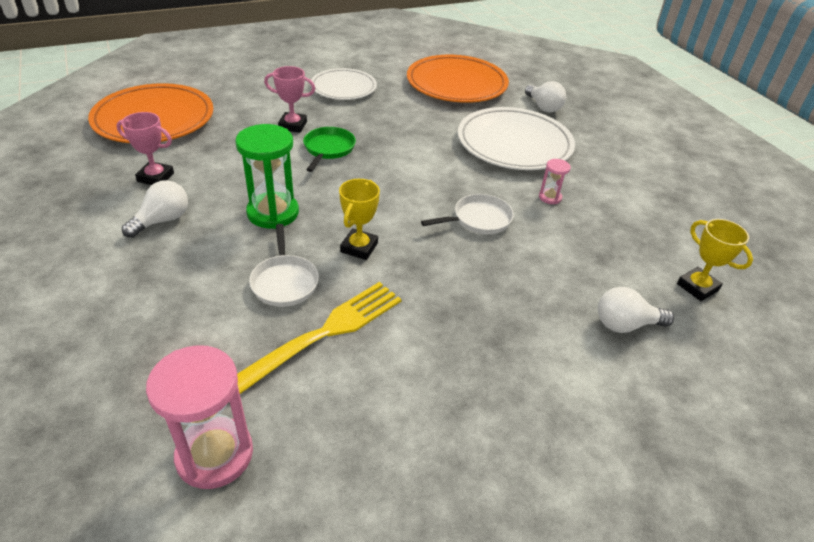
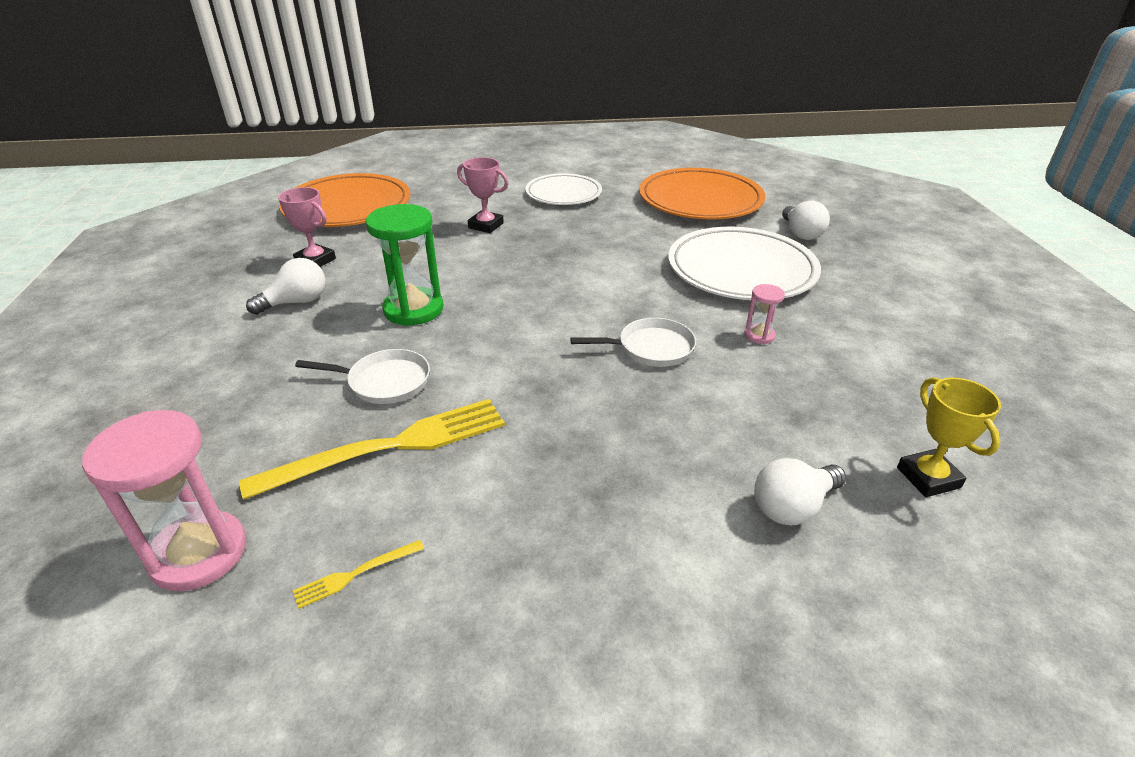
camera: 20 degrees right, 5 degrees down
white pan [249,224,319,307] -> white pan turned 90 degrees counterclockwise [295,349,430,404]
green pan [303,127,356,172] -> none
yellow trophy [339,179,380,260] -> none
white light bulb [598,287,674,333] -> white light bulb turned 45 degrees counterclockwise [754,458,846,525]
none -> yellow fork [293,540,424,609]

